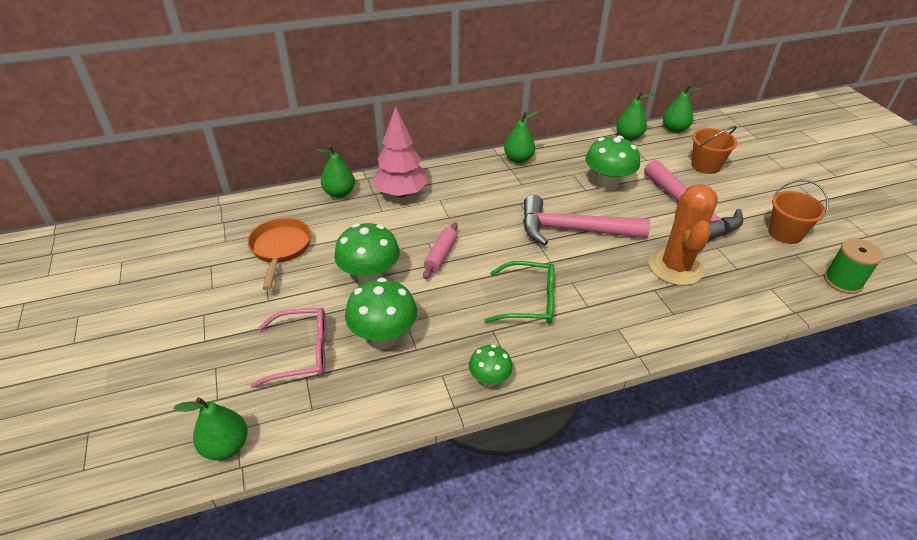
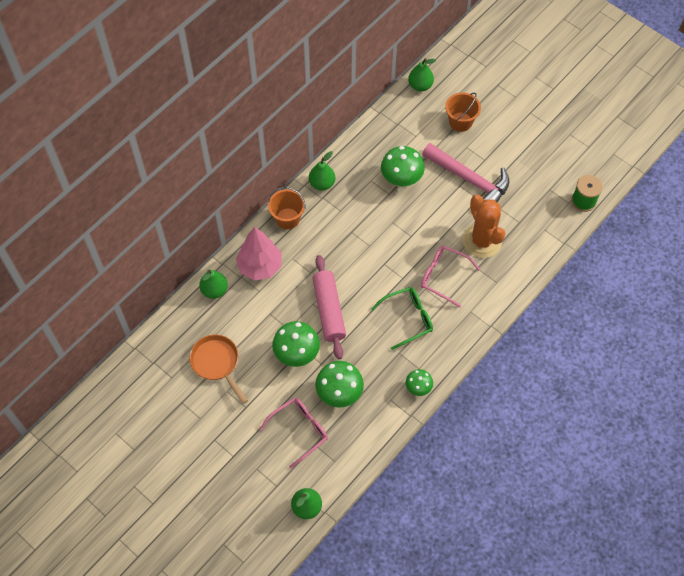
camera: 30 degrees left, 20 degrees up
pink rolling pin [423,222,458,279] -> pink rolling pin [312,255,346,359], size x1.75
pink hammer [523,195,650,246] -> none
green pear [616,91,655,141] -> none
orange bucket [768,180,829,244] -> orange bucket moved to [268,187,306,229]
none -> pink glasses [421,246,480,308]

